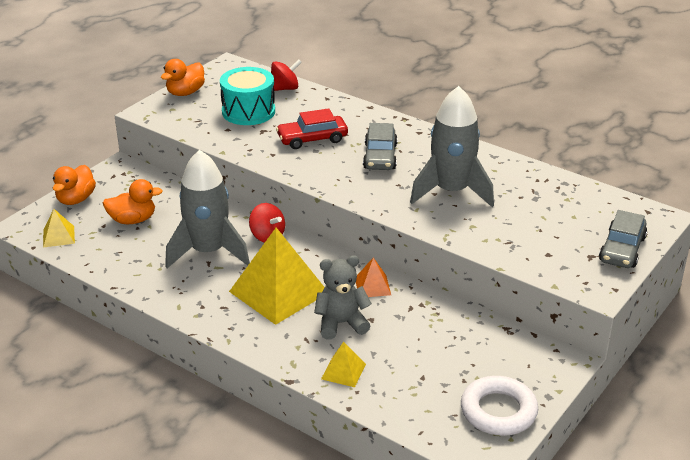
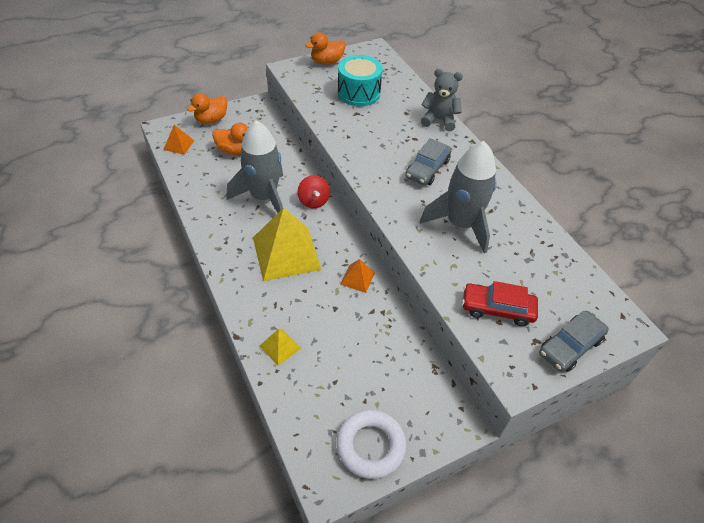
camera: 25 degrees right, 15 degrees up
yellow pyramid [43,209,75,247] -> orange pyramid [163,125,194,155]
red spinning top [271,59,302,91] -> none
red car [276,108,348,149] -> red car moved to [462,281,538,326]
grey teddy bear [314,255,372,340] -> grey teddy bear moved to [421,69,463,131]

